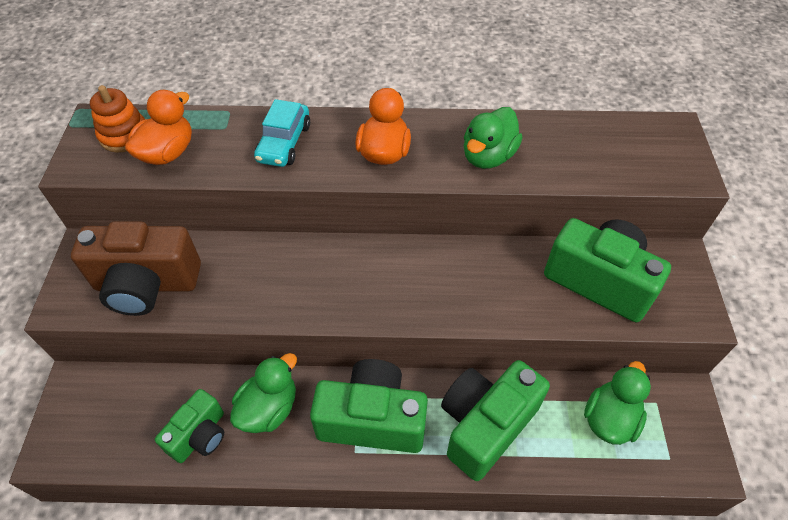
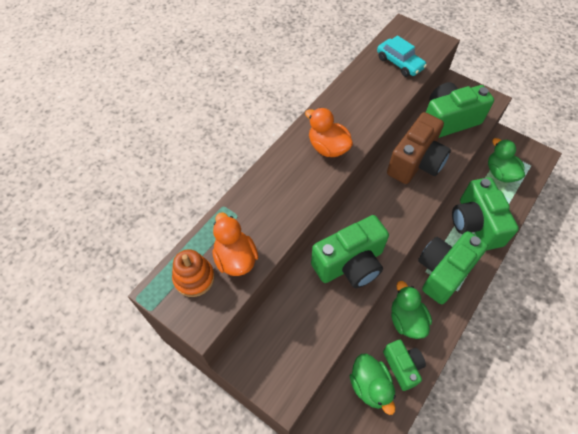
camera: 55 degrees left, 5 degrees up
brown camera [71,221,201,316] -> brown camera moved to [387,112,451,184]
turquoise car [254,99,310,167] -> turquoise car moved to [377,35,427,77]
green duck [464,107,522,169] -> green duck moved to [350,354,396,415]
none -> green camera [311,215,389,288]

